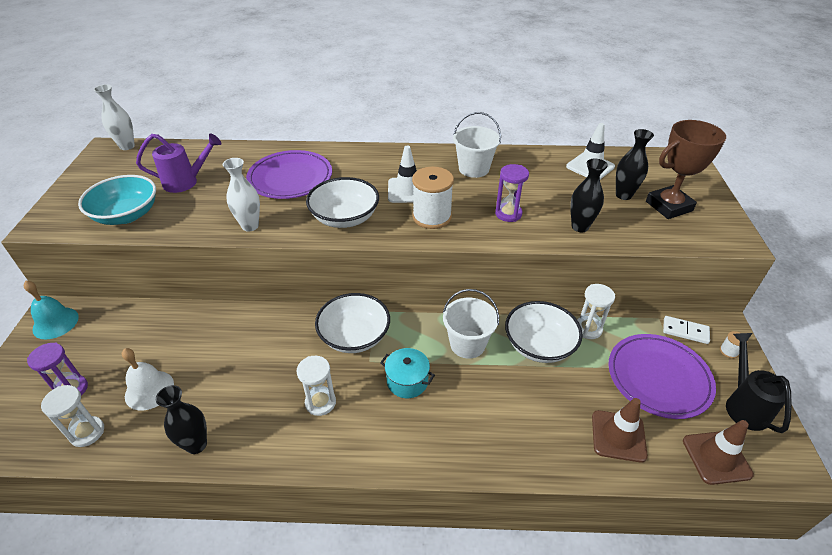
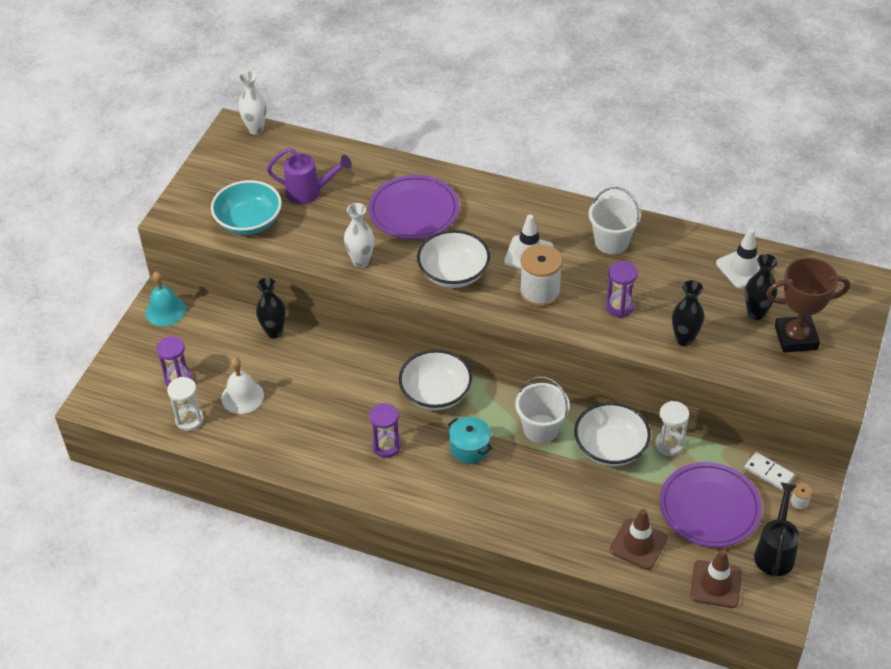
camera: 20 degrees right, 5 degrees up
black vase [156,385,207,454] -> black vase moved to [256,277,286,339]
white hourglass [297,356,336,416] -> purple hourglass [369,403,401,458]

